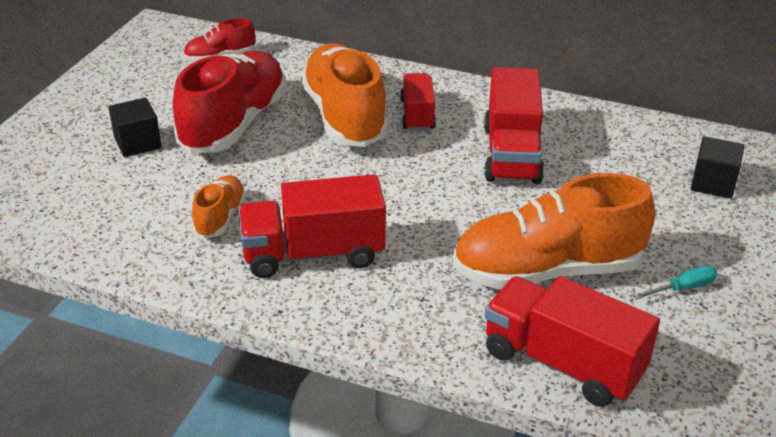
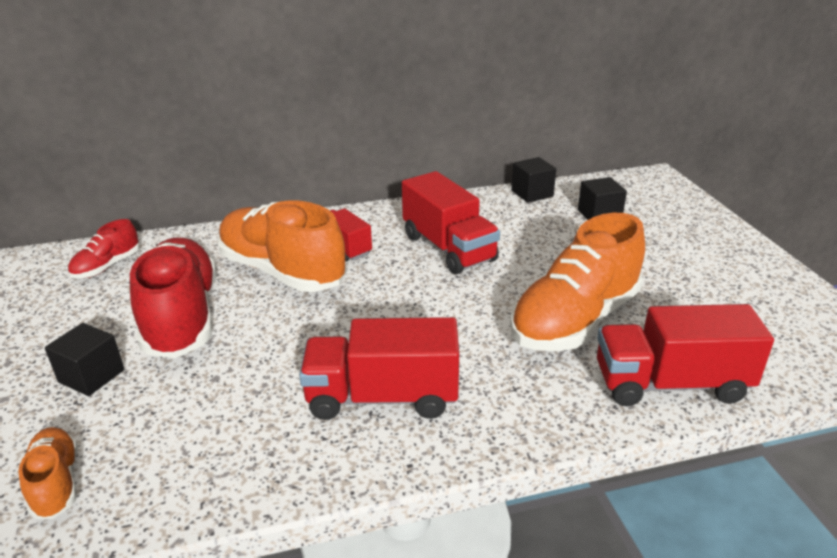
camera: 35 degrees left, 5 degrees down
orange shoe [192,175,246,238] -> orange shoe moved to [18,427,78,519]
red truck [238,174,386,278] -> red truck turned 45 degrees clockwise [299,317,459,420]
turquoise screwdriver [633,265,717,299] -> none
none -> black cube [511,157,556,203]

